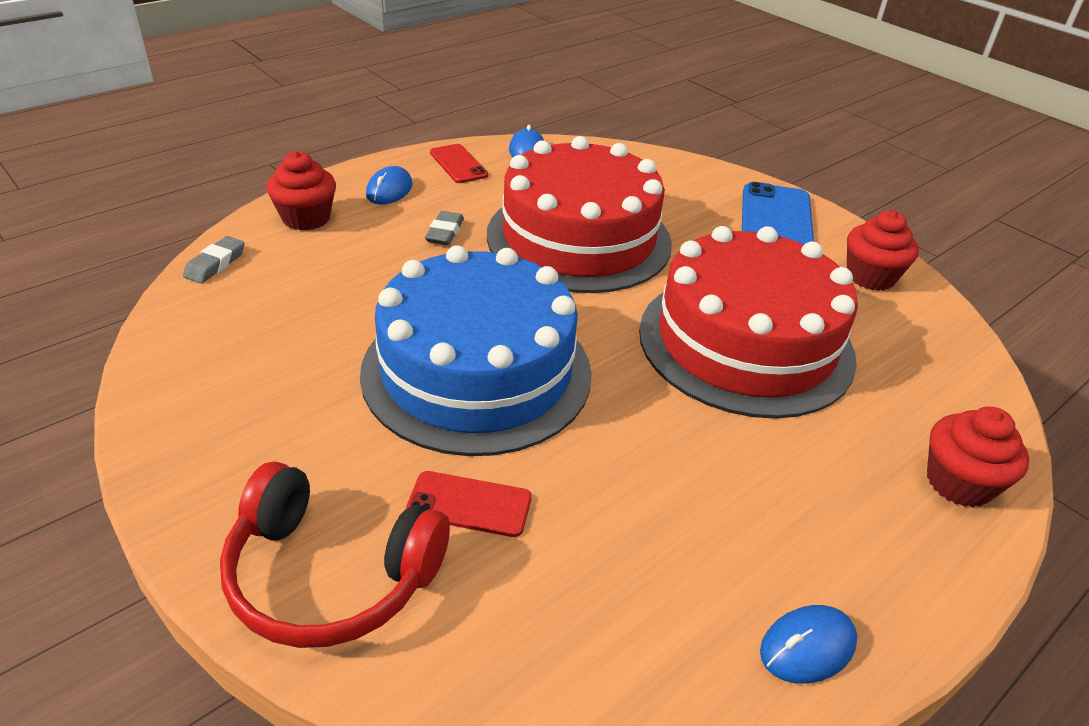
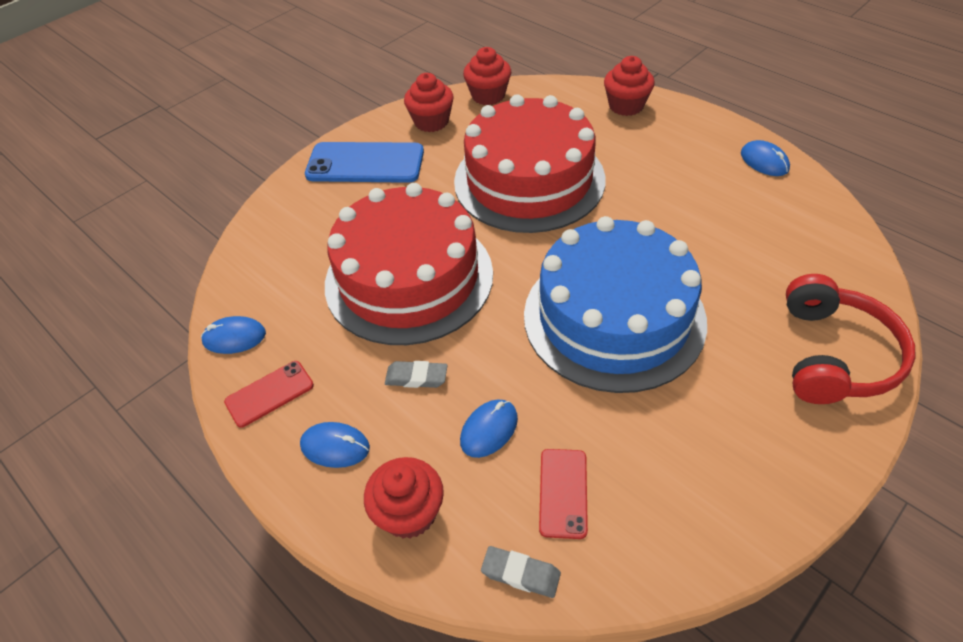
camera: 90 degrees left, 10 degrees up
red phone [406,471,532,537] -> red phone moved to [539,449,588,539]
none -> blue mouse [460,399,518,458]
none -> red cupcake [463,47,511,105]

